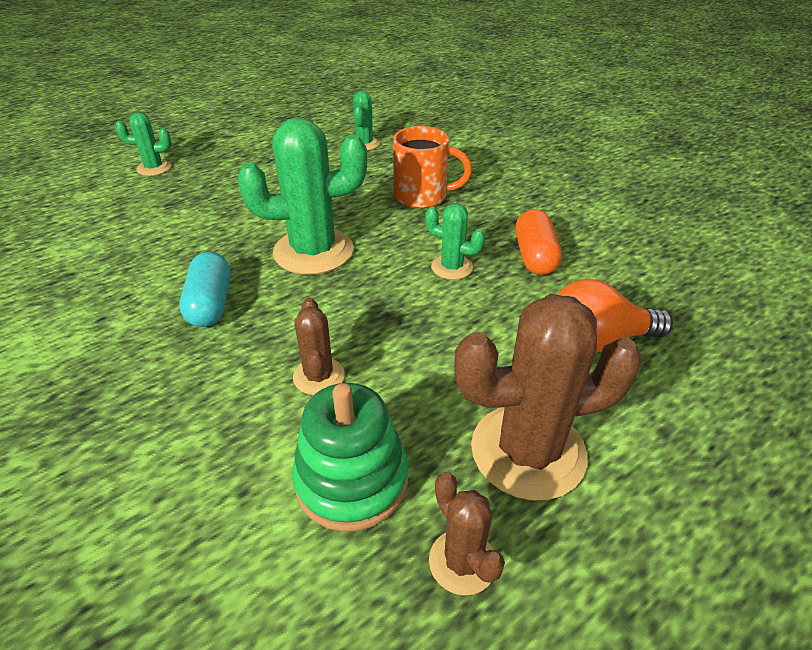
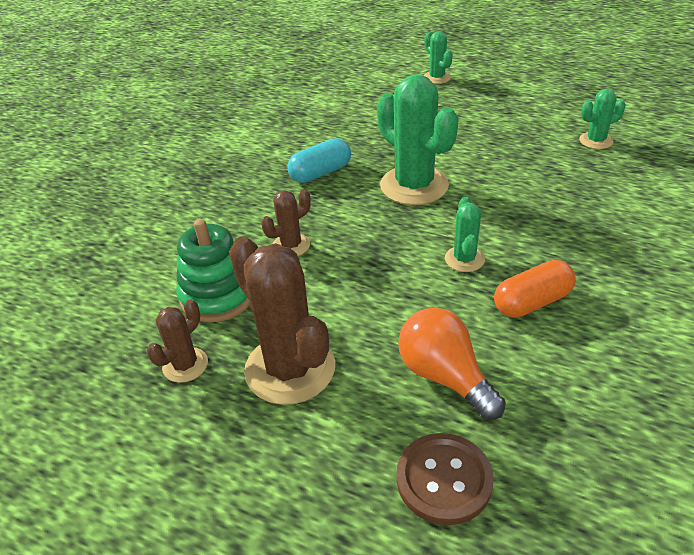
camera: 65 degrees right, 0 degrees up
orange mug [393,126,472,208] -> none
none -> brown button [396,433,494,525]

